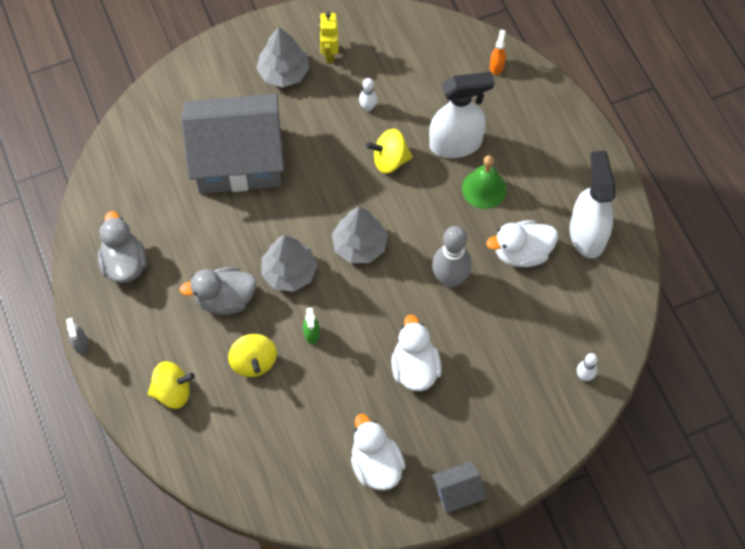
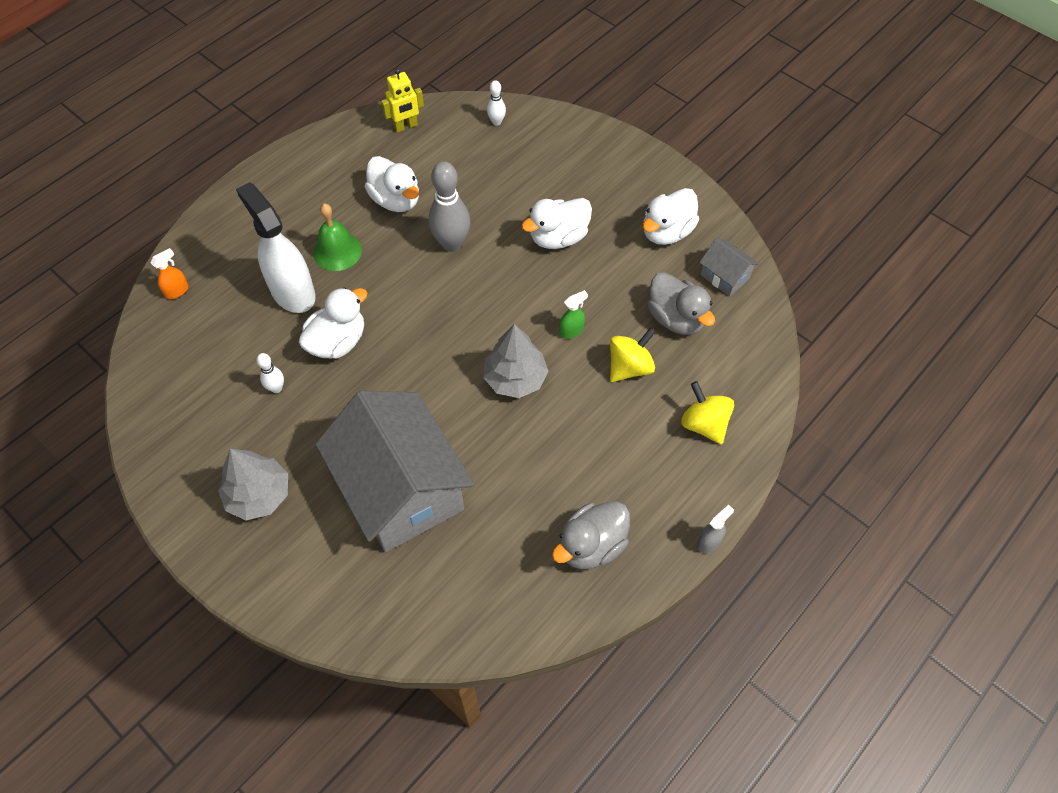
camera: 115 degrees left, 5 degrees down
grey duck [180,267,257,315] -> grey duck moved to [648,272,715,335]
yellow robot [319,12,338,63] -> yellow robot moved to [381,68,424,132]
grey tree [332,207,388,263] -> none
yellow spinning top [366,129,413,174] -> white duck [299,287,368,359]
grey house [432,461,486,513] -> grey house moved to [699,238,759,297]
orange spray bottle [490,29,506,75] -> orange spray bottle turned 150 degrees clockwise [150,248,189,299]
white spray bottle [570,151,615,258] -> none

